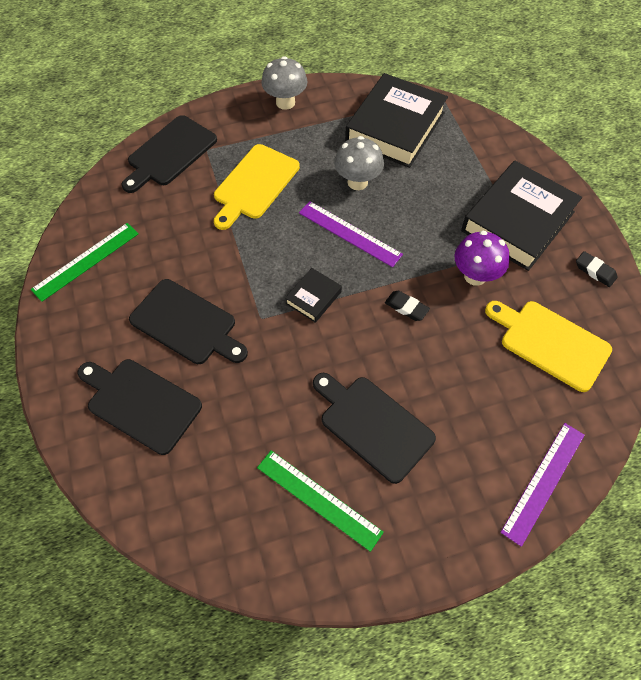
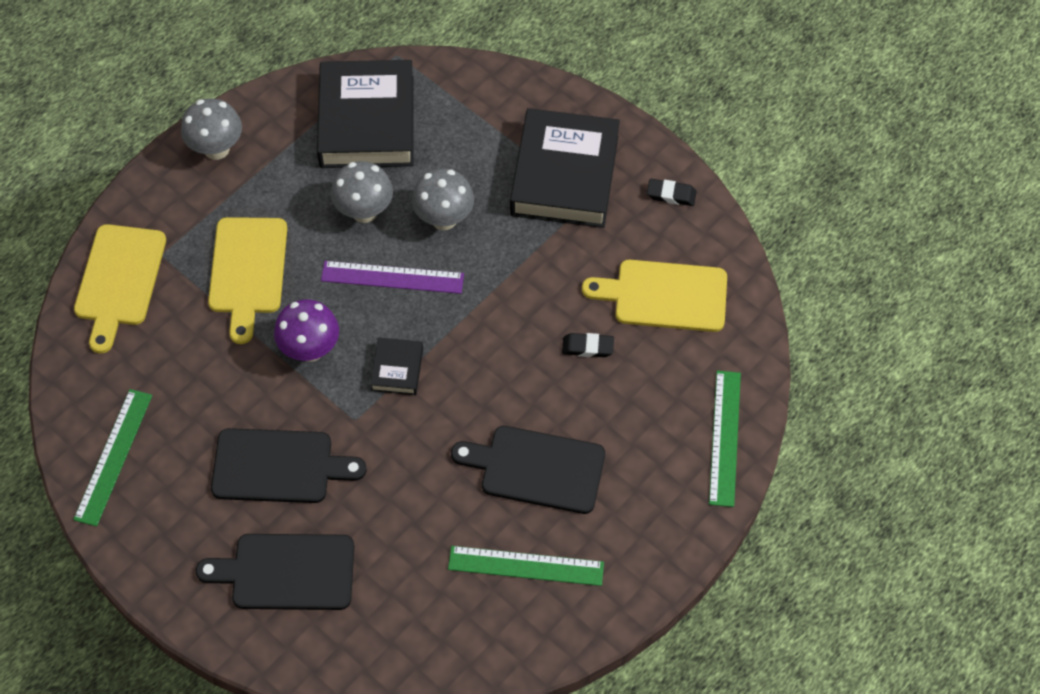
camera: 30 degrees left, 0 degrees up
black cutting board [121,115,217,193] -> yellow cutting board [74,224,166,353]
black eraser [385,291,430,321] -> black eraser moved to [562,333,614,357]
purple mushroom [454,231,510,286] -> purple mushroom moved to [274,299,339,362]
purple ruler [500,423,585,547] -> green ruler [709,371,741,507]
none -> grey mushroom [412,169,474,230]

